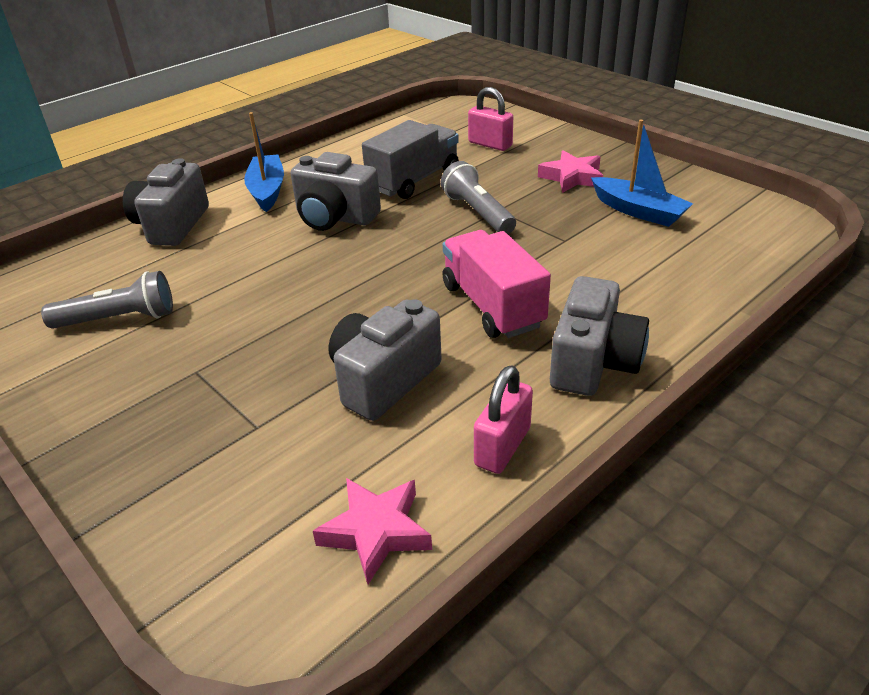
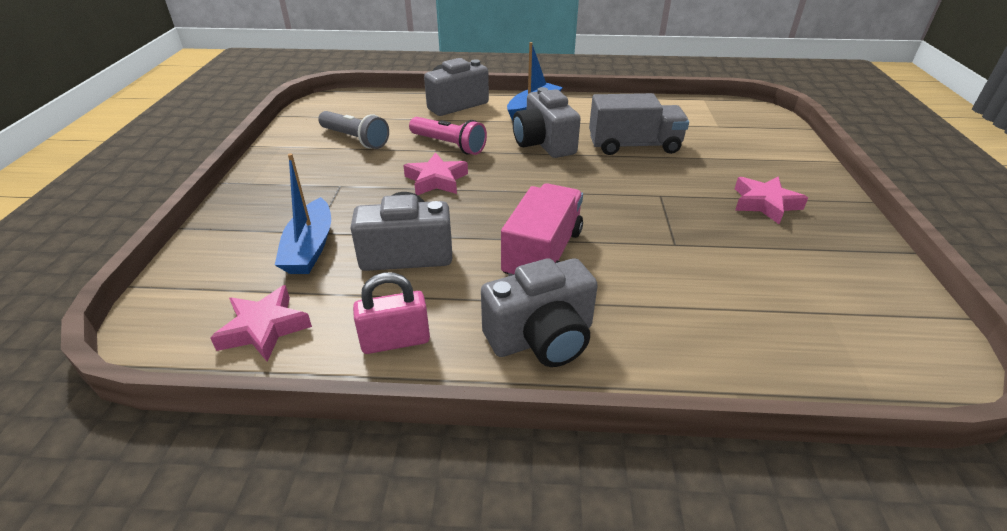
camera: 45 degrees right, 0 degrees up
grey flashlight [441,161,516,234] -> none
pink padlock [468,87,513,151] -> none
blue boat [591,120,693,227] -> blue boat moved to [275,153,331,274]
none -> pink star [403,152,468,195]
none -> pink flashlight [409,117,487,155]

